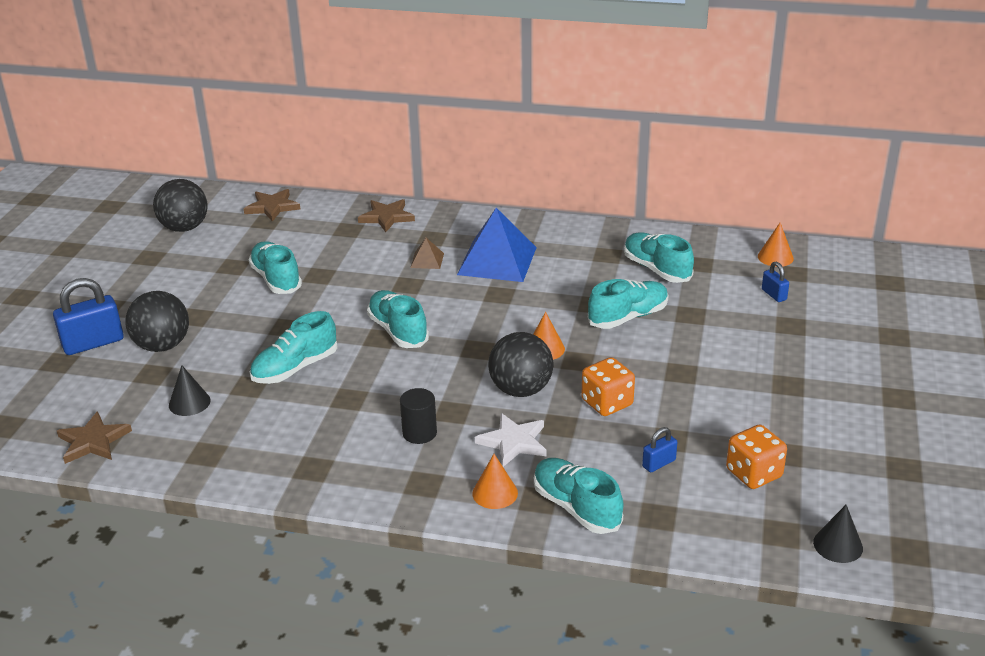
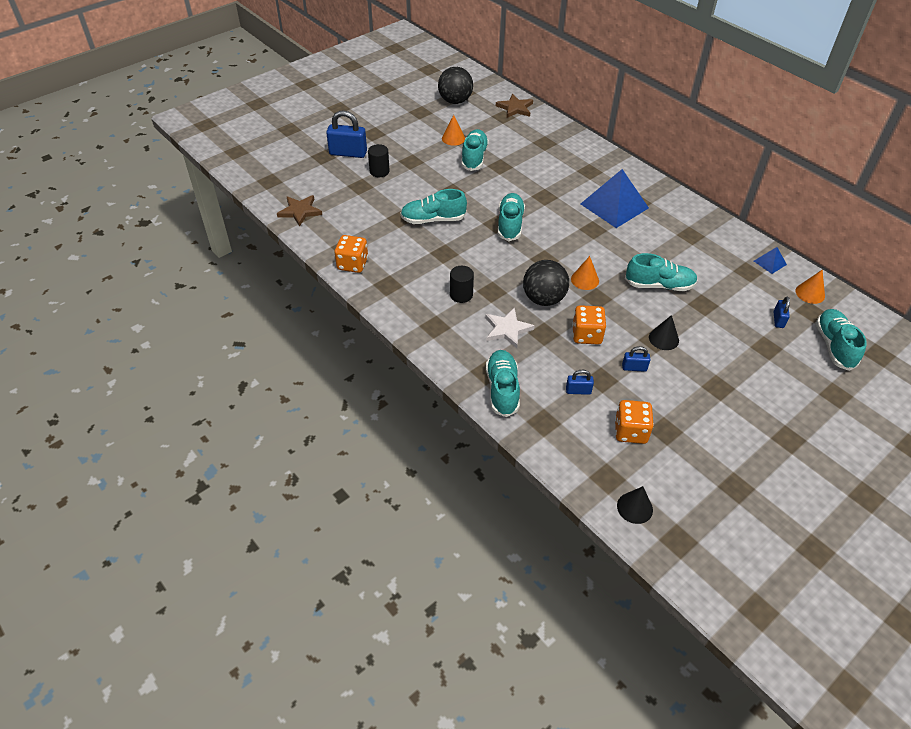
camera: 35 degrees right, 15 degrees up
black ball [126,291,189,352] -> black cylinder [368,144,390,177]
black cone [169,365,211,416] -> black cone moved to [649,315,679,350]
brown star [358,199,415,232] -> none
brown pyramid [410,238,444,269] -> none
orange cone [472,454,518,509] -> orange cone moved to [442,115,465,146]
turquoise shoe [624,232,694,283] -> turquoise shoe moved to [815,309,867,371]
none -> orange dice [335,235,368,273]
none -> blue padlock [622,346,650,372]
none -> blue pyramid [754,247,787,274]

